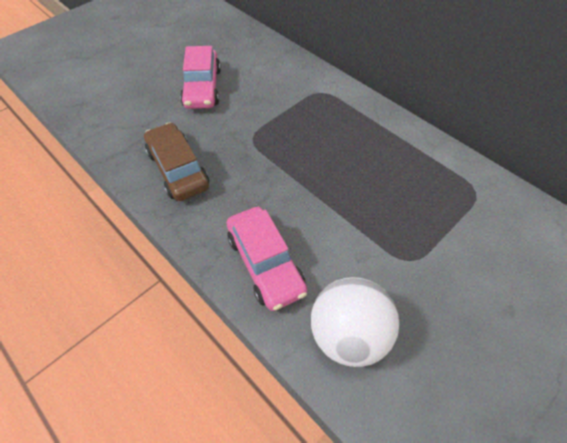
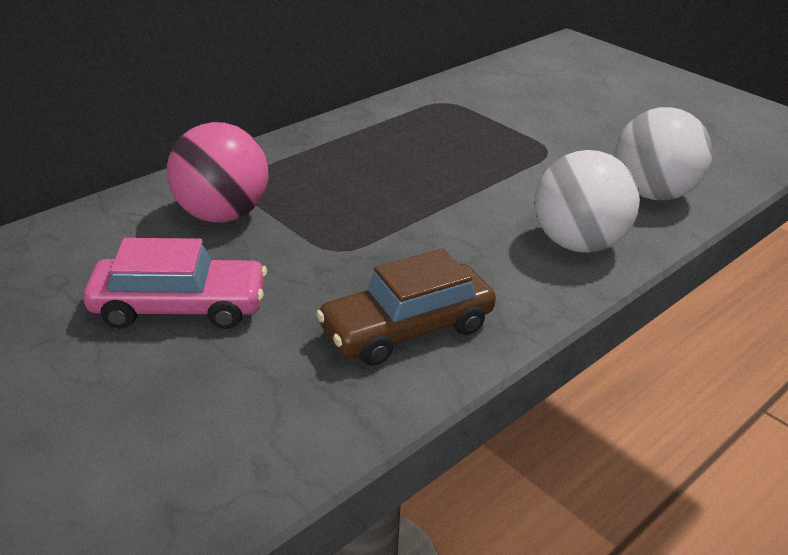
camera: 90 degrees left, 20 degrees down
pink car [227,207,307,311] -> white ball [535,150,640,253]
none -> pink ball [167,122,268,222]

